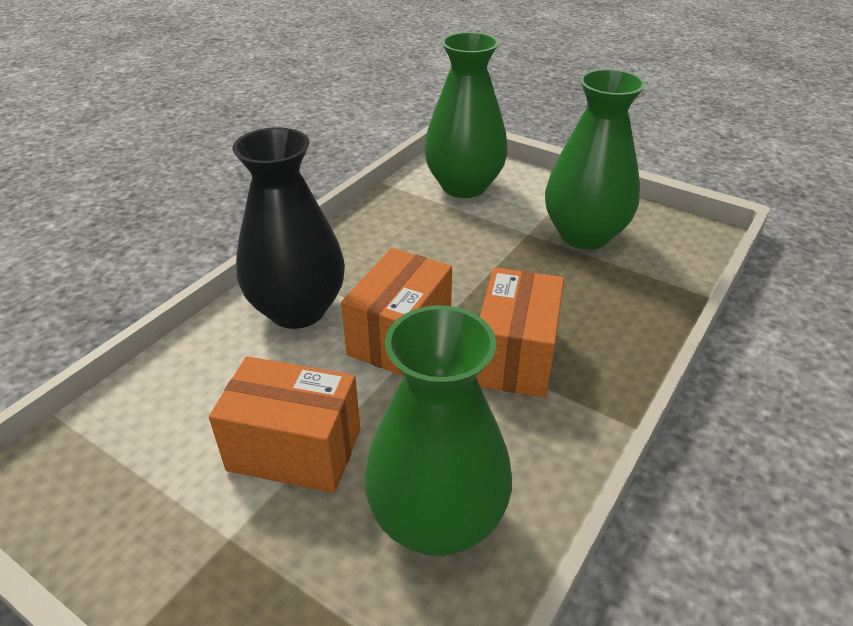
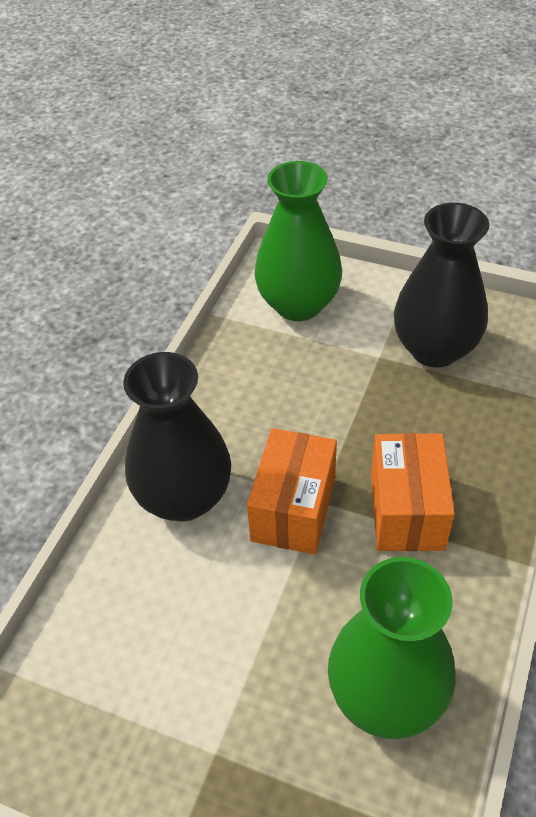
camera: 10 degrees left, 10 degrees up
orange box [209,356,360,493] -> none
green vase [545,69,646,250] -> black vase [394,203,489,367]

